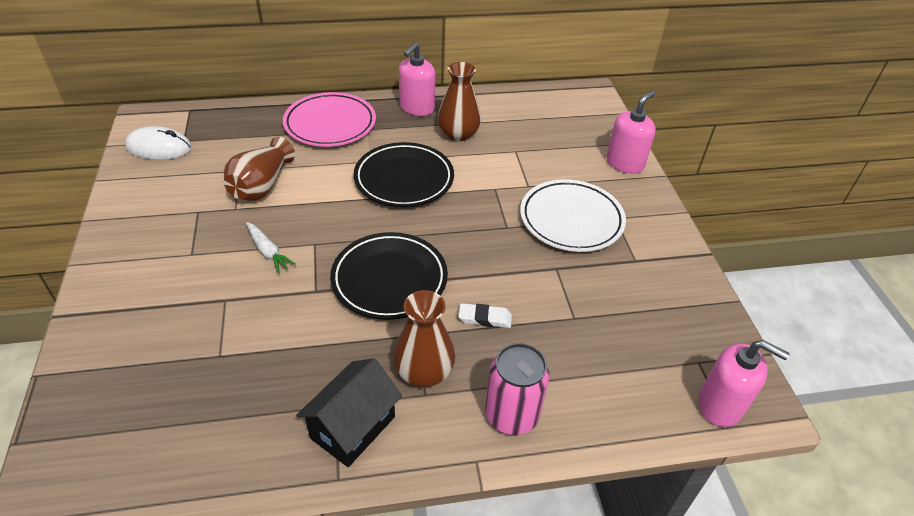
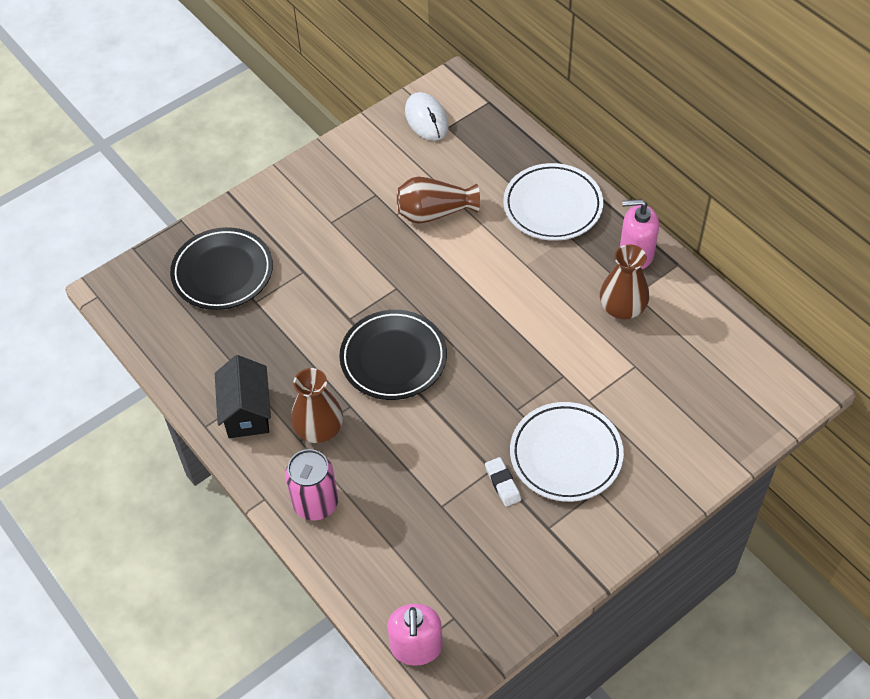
camera: 65 degrees right, 10 degrees up
white carrot [246,222,296,273] -> none
pink plate [283,92,376,147] -> white plate [503,163,603,241]
black house [296,358,402,467] -> black house turned 75 degrees clockwise [215,355,271,438]
black plate [353,142,454,207] -> black plate moved to [170,227,273,310]
white eraser [458,303,512,328] -> white eraser moved to [485,457,521,507]
pink soap dispenser [607,91,656,174] -> none

